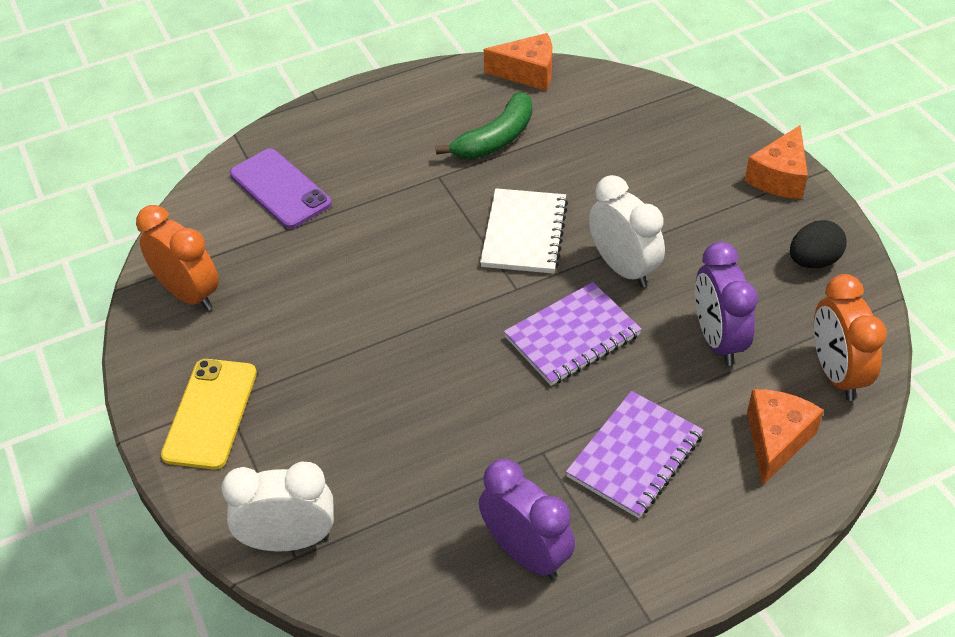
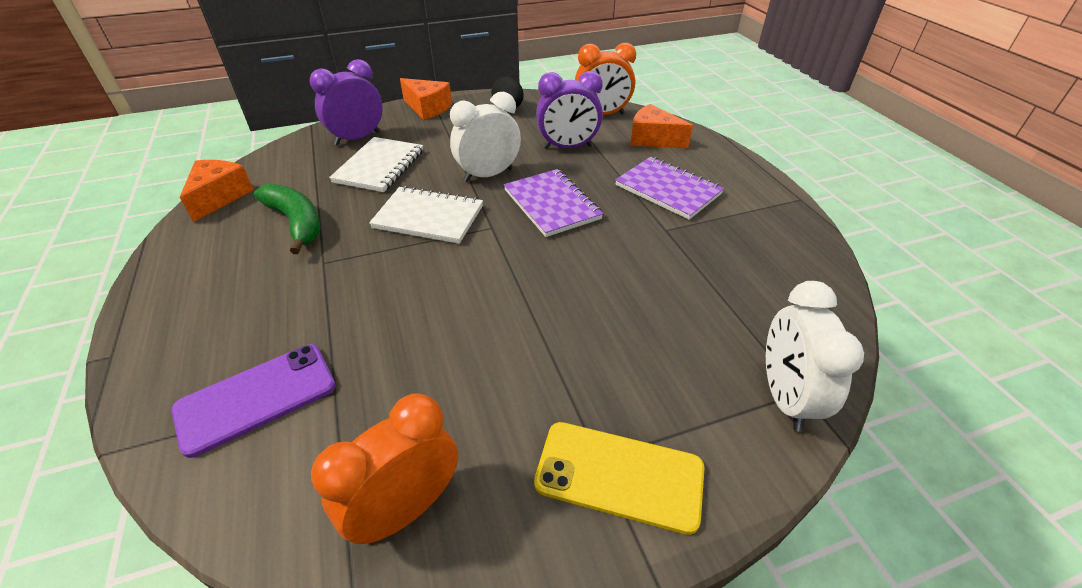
camera: 85 degrees left, 5 degrees down
purple clock [479,459,575,580] -> purple clock moved to [310,59,383,146]
none -> white notebook [329,137,423,192]

